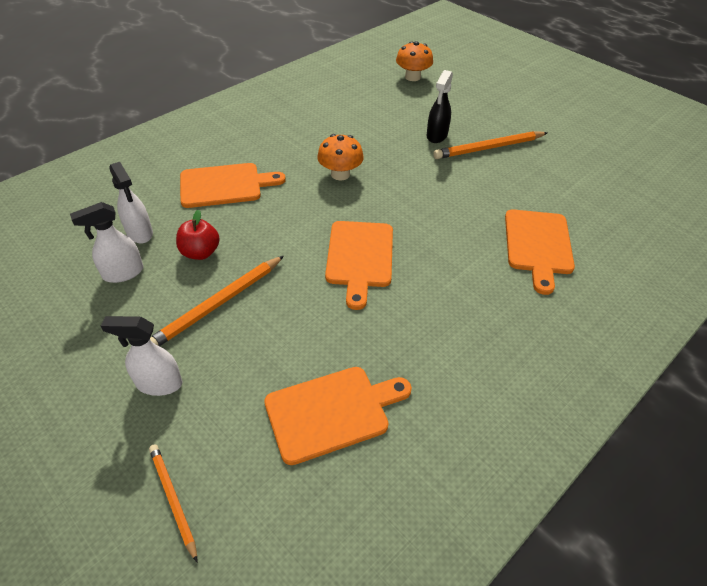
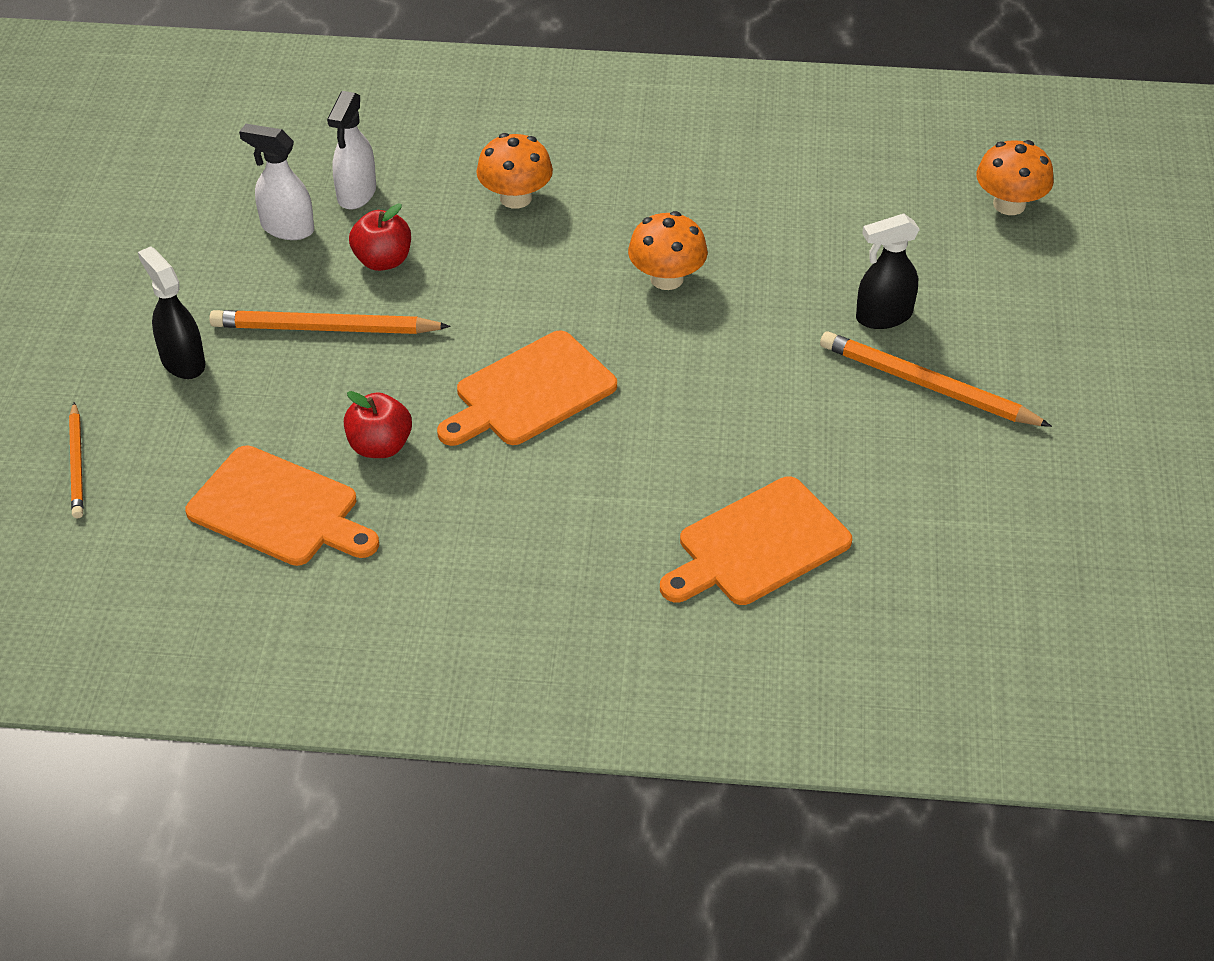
camera: 50 degrees right, 0 degrees up
white spray bottle [101,316,182,396] -> black spray bottle [138,246,205,379]
orange pencil [149,444,197,562] -> orange pencil turned 150 degrees clockwise [69,402,83,518]
orange cutting board [180,163,286,208] -> orange mushroom [476,133,553,209]
none -> red apple [344,391,412,458]

